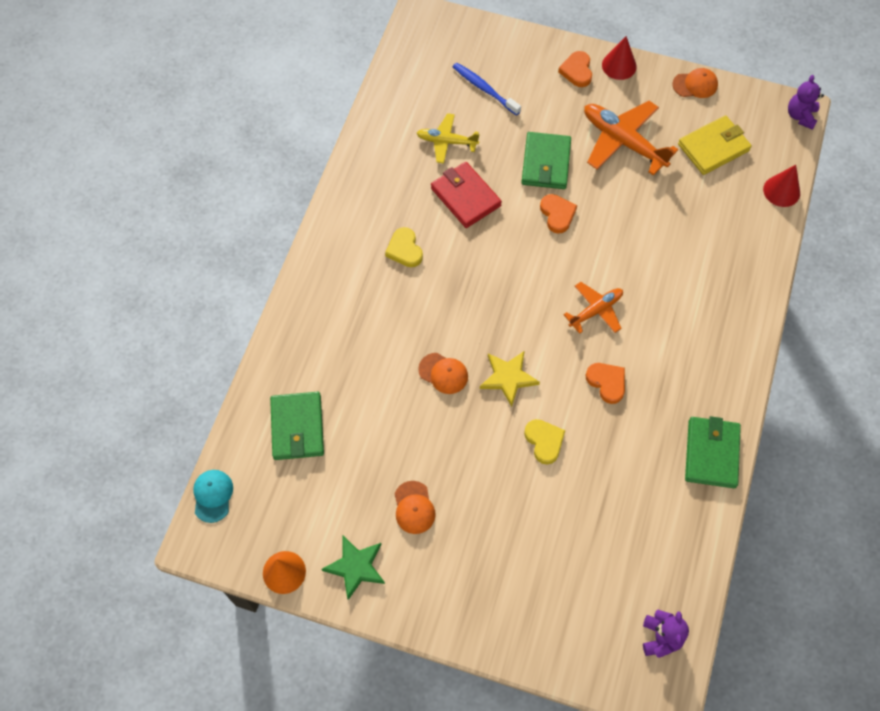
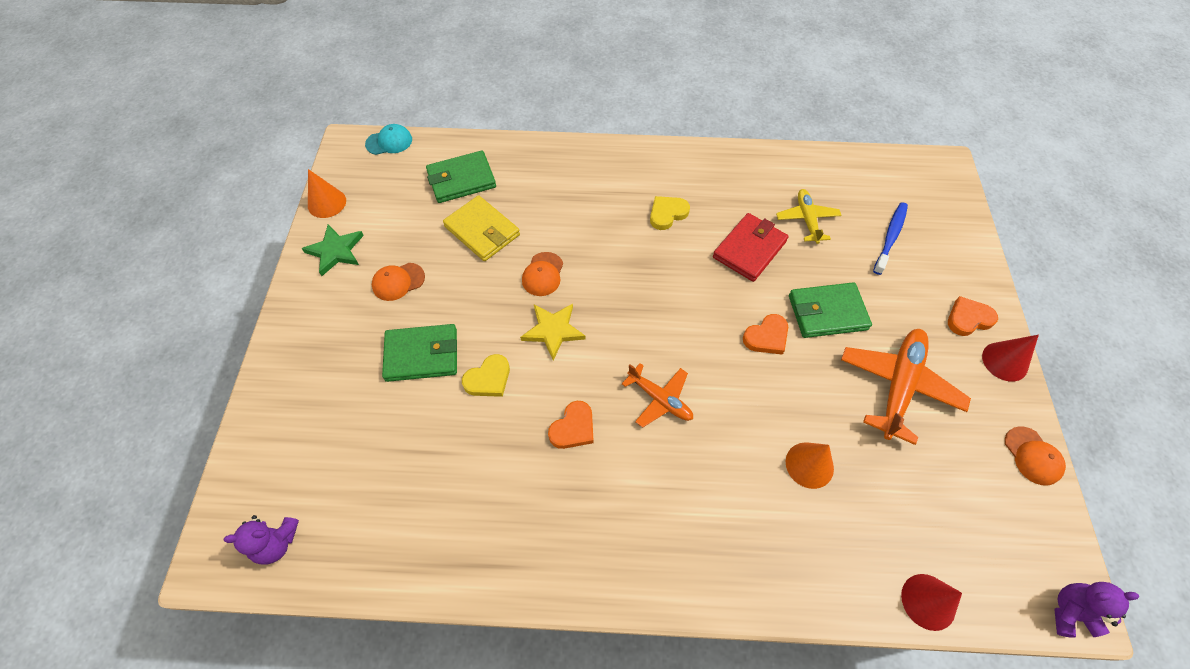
camera: 75 degrees right, 5 degrees down
yellow wallet [678,115,752,175] -> yellow wallet moved to [443,195,520,261]
green wallet [685,416,741,488] -> green wallet moved to [382,324,457,382]
none -> orange cone [786,442,834,489]

